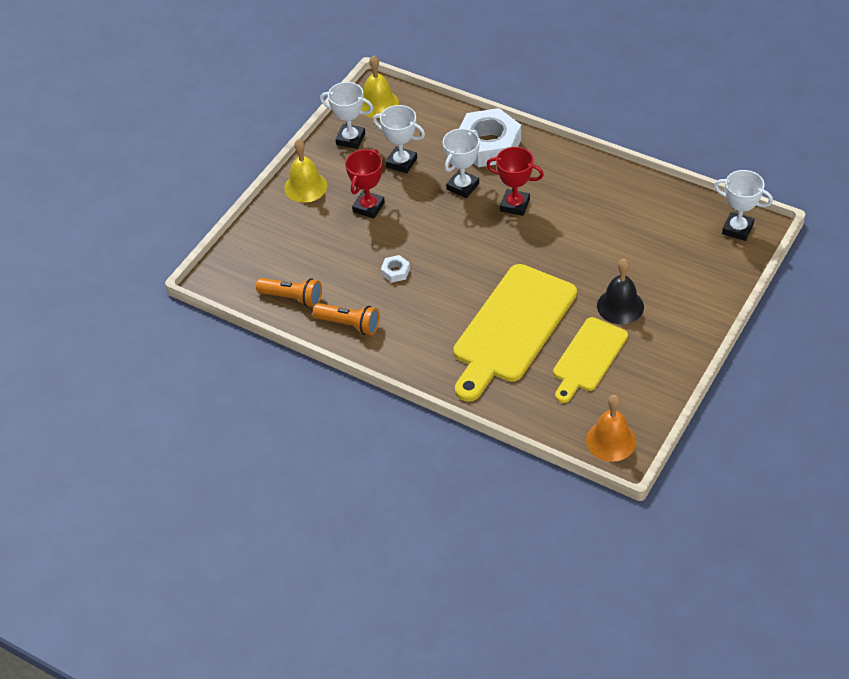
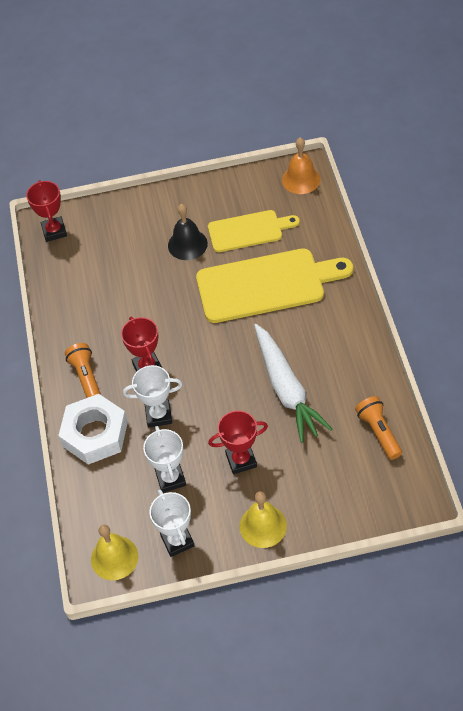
camera: 130 degrees left, 5 degrees up
orange flashlight [313,303,380,335] -> orange flashlight moved to [65,343,101,398]
white nut [381,255,410,283] -> white carrot [254,324,332,443]
white trophy [714,170,773,241] -> red trophy [26,180,67,242]

